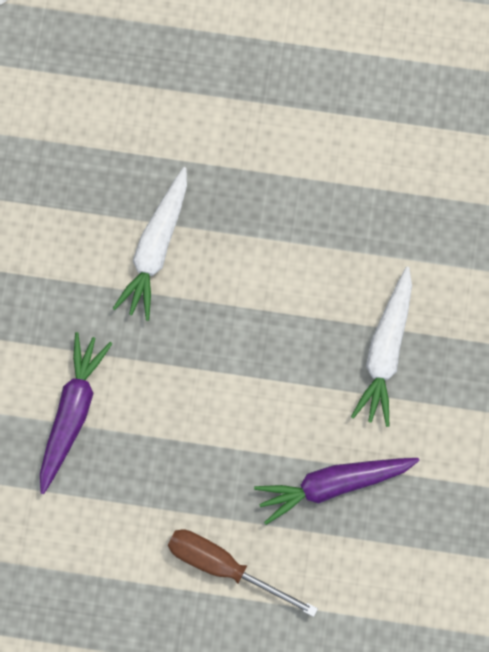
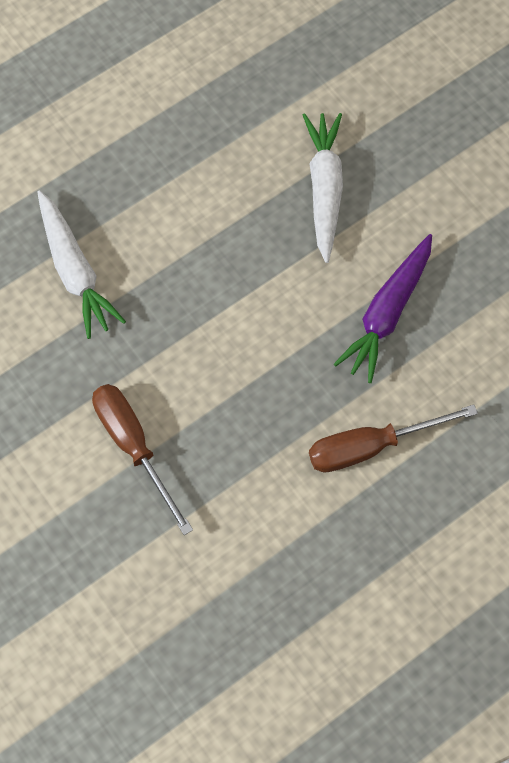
camera: 45 degrees left, 10 degrees down
purple carrot [40,332,112,494] -> brown screwdriver [92,384,193,535]
white carrot [351,267,412,427] -> white carrot turned 150 degrees counterclockwise [303,113,343,263]

